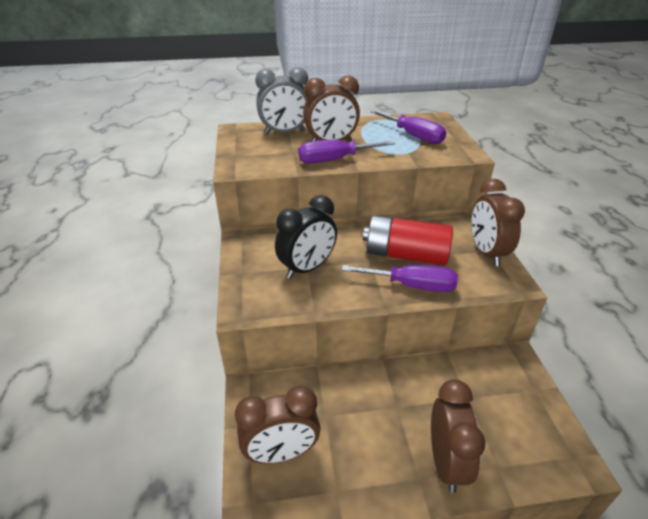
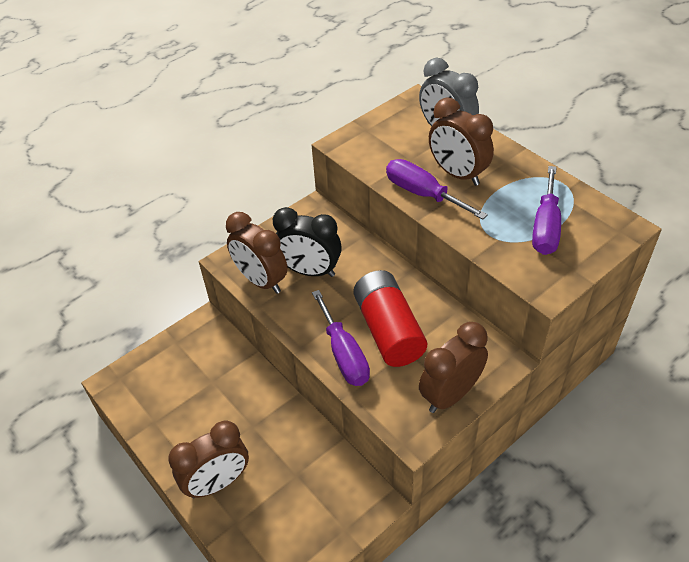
camera: 60 degrees right, 10 degrees up
brown clock [235,386,321,464] -> brown clock moved to [226,212,288,294]

